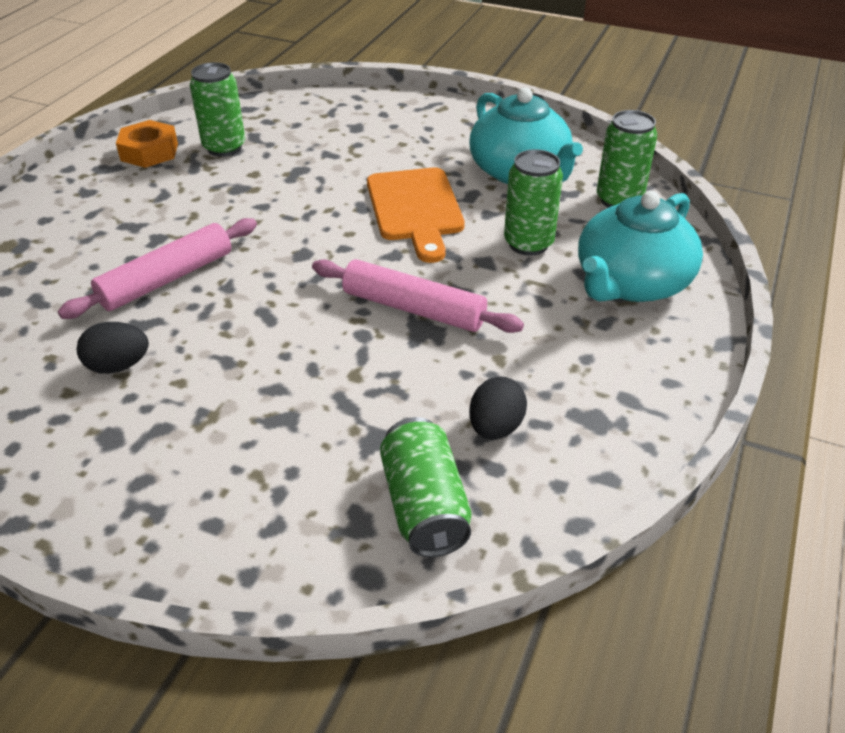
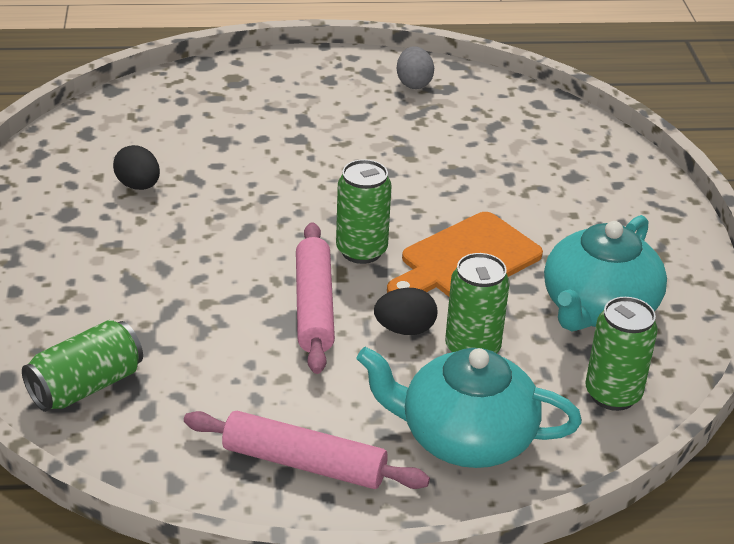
camera: 60 degrees right, 5 degrees down
pink rolling pin [58,218,257,319] -> pink rolling pin moved to [184,411,430,489]
orange nut [116,120,178,168] -> grey egg [397,46,434,89]
green can [190,62,245,157] -> green can moved to [336,159,392,264]
black egg [469,376,527,440] -> black egg moved to [374,288,437,335]

